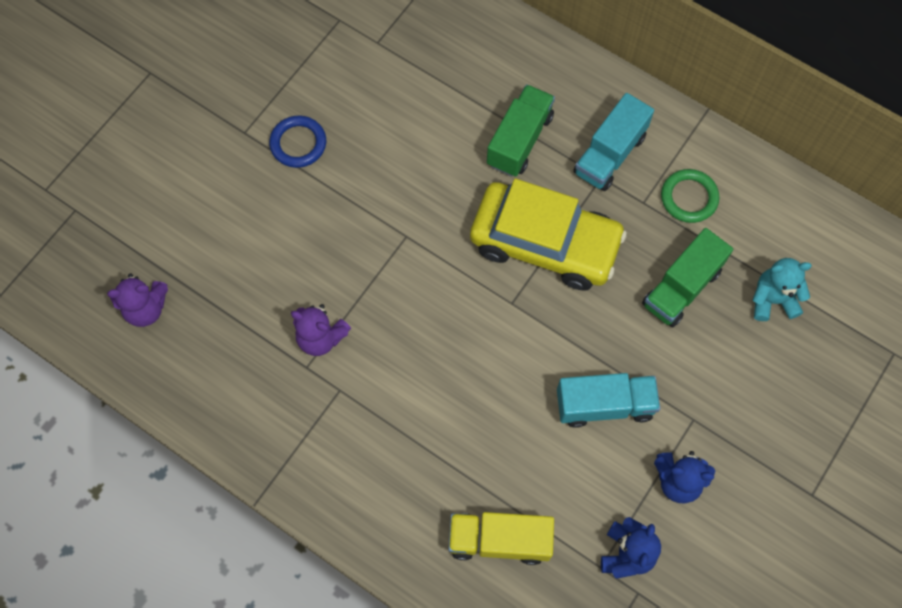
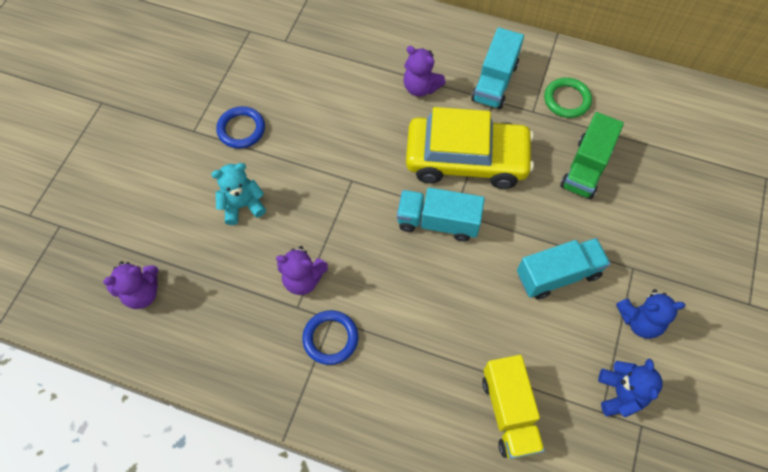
camera: 15 degrees left, 5 degrees down
yellow truck [448,512,554,565] -> yellow truck turned 90 degrees counterclockwise [482,355,545,459]
green truck [487,84,555,177] -> purple teddy bear [404,46,446,97]
turquoise teddy bear [753,258,812,321] -> turquoise teddy bear moved to [211,163,266,225]
none -> blue ring [302,310,358,365]
none -> turquoise truck [397,187,485,242]

